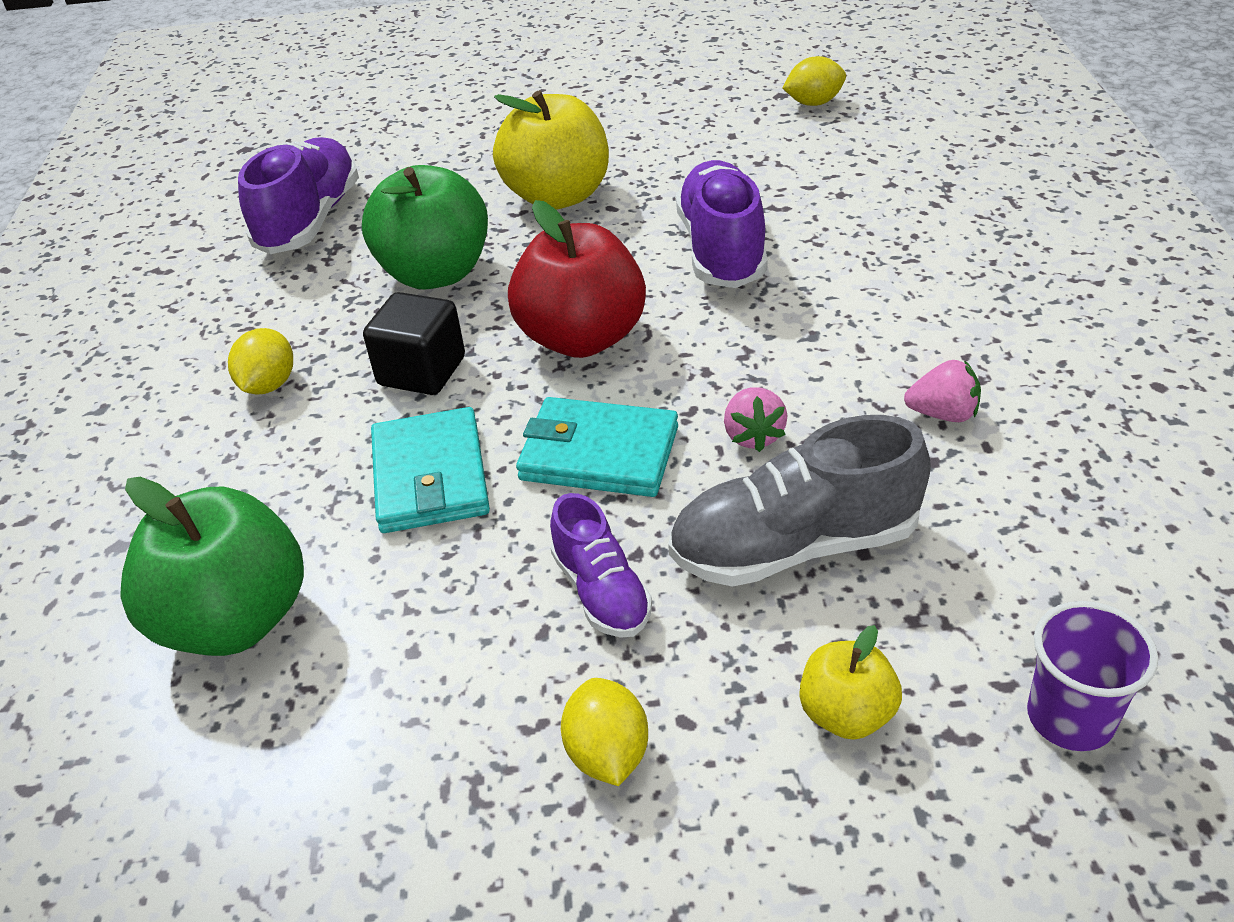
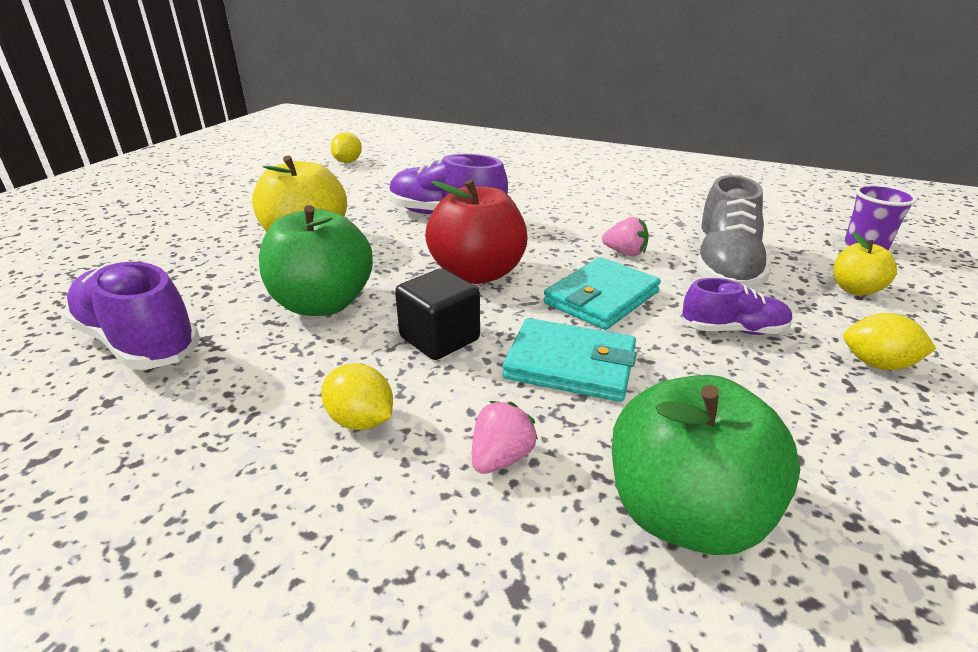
camera: 65 degrees left, 10 degrees down
pink strawberry [904,360,981,422] -> pink strawberry moved to [472,401,538,474]

